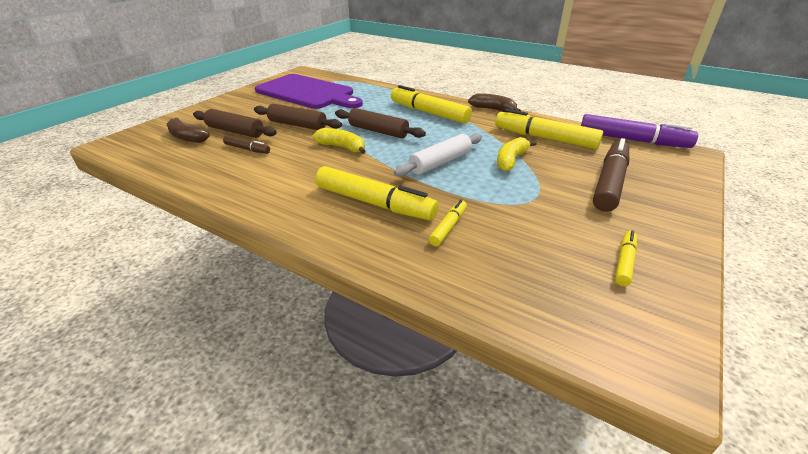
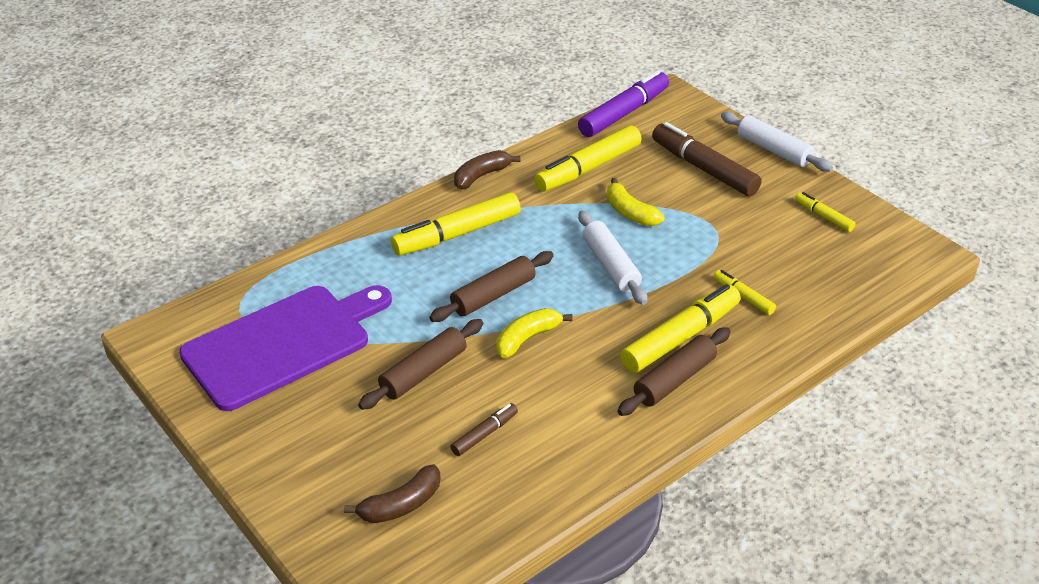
camera: 70 degrees left, 5 degrees up
brown rolling pin [193,109,277,138] -> brown rolling pin moved to [617,327,731,416]
none -> white rolling pin [721,112,833,172]

